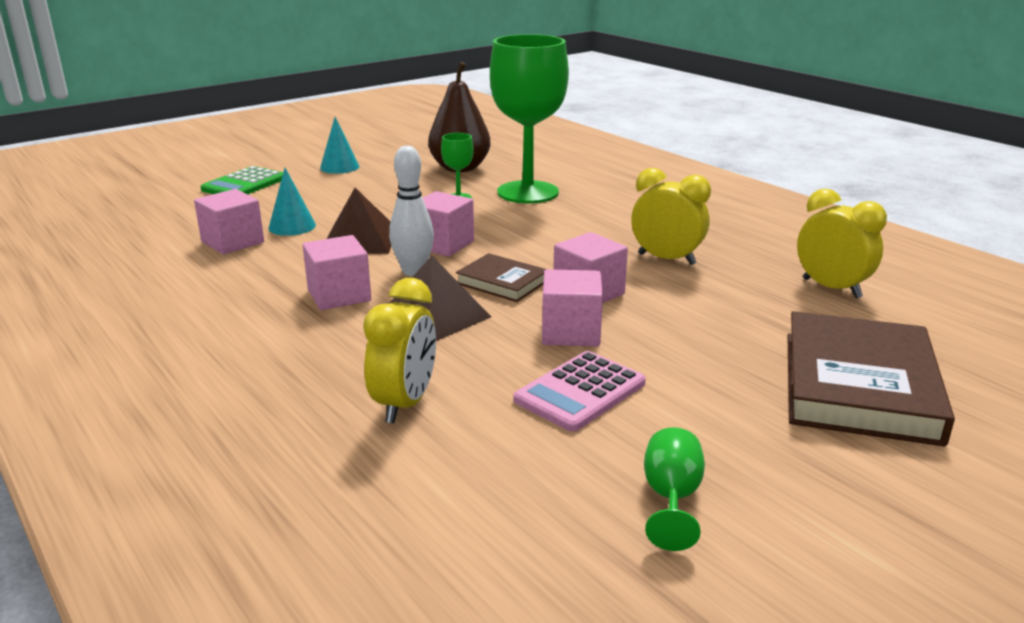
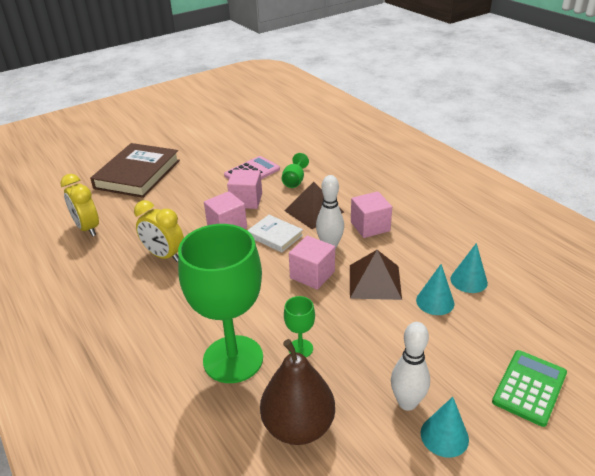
camera: 175 degrees left, 10 degrees up
pink cube [194,189,264,254] -> turquoise cone [451,243,488,293]
yellow clock [363,278,436,423] -> none
brown book [456,253,546,302] -> white book [247,215,303,253]
green goblet [644,427,705,551] -> green goblet moved to [282,153,309,188]
none -> white bowling pin [391,322,430,411]

